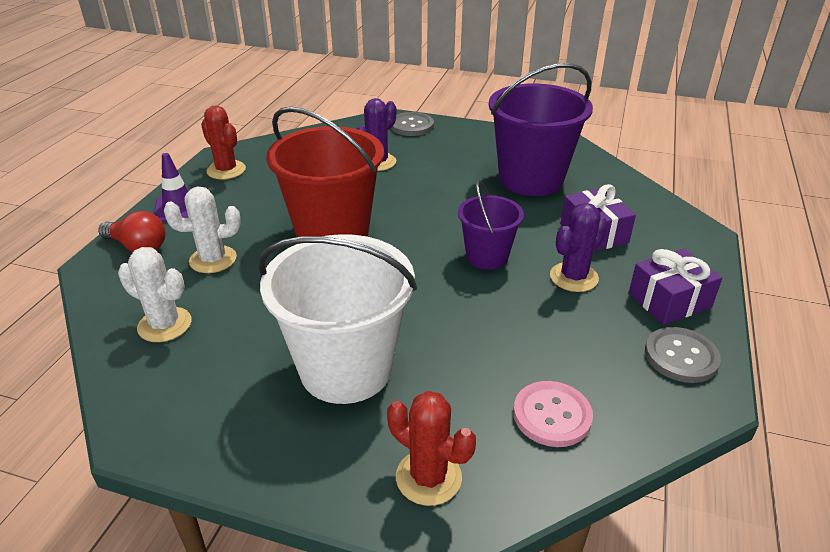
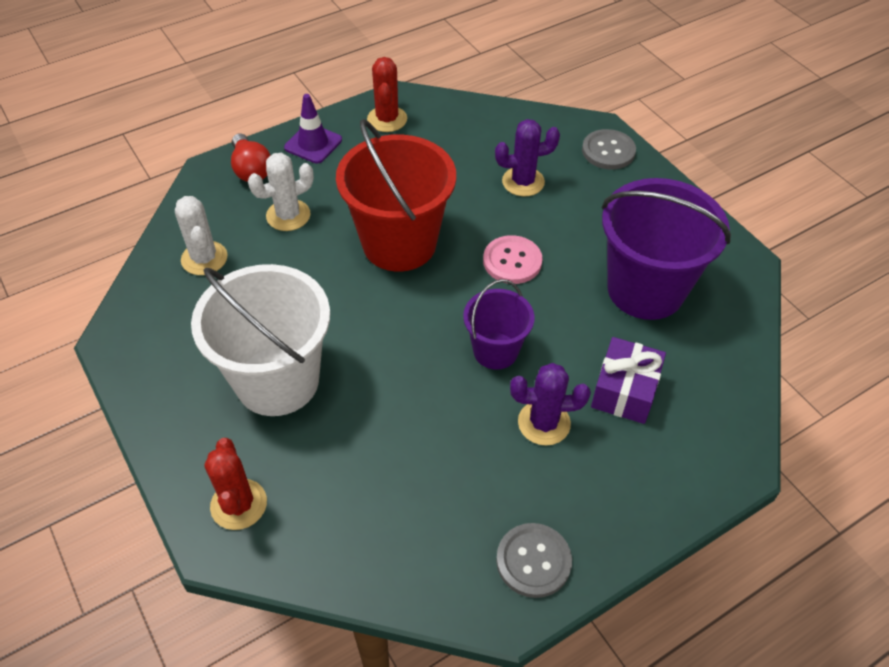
camera: 40 degrees right, 15 degrees up
white cactus [164,187,241,273] -> white cactus turned 60 degrees counterclockwise [248,153,314,231]
pink button [513,381,593,447] -> pink button moved to [483,235,543,284]
purple gift [629,248,723,325] -> none

